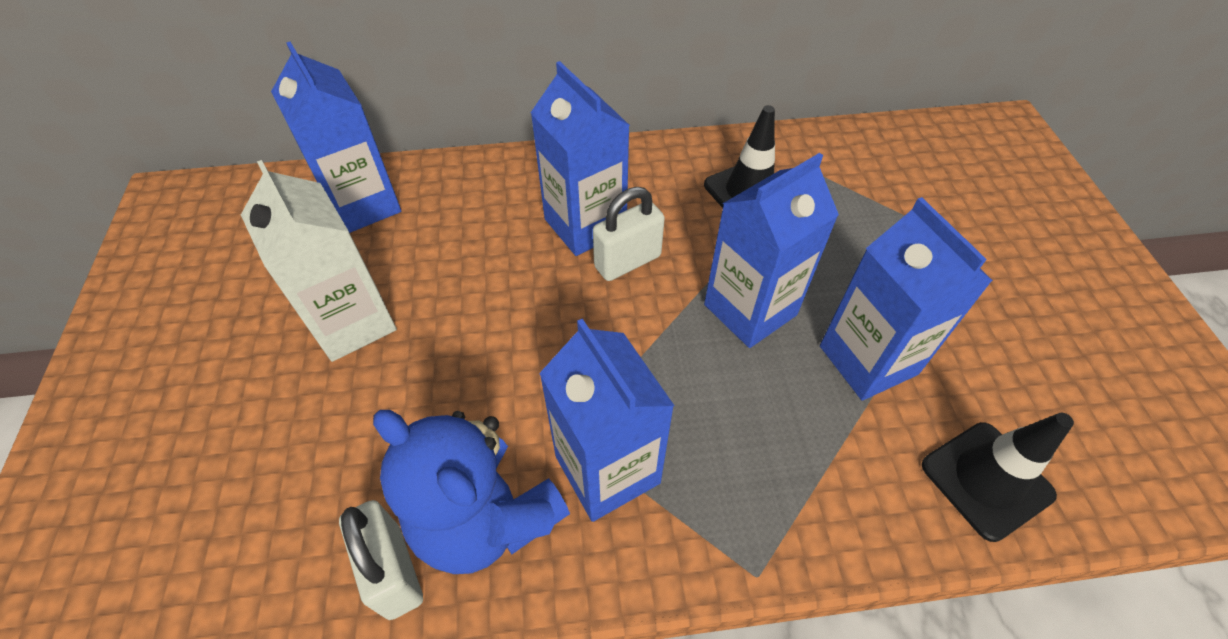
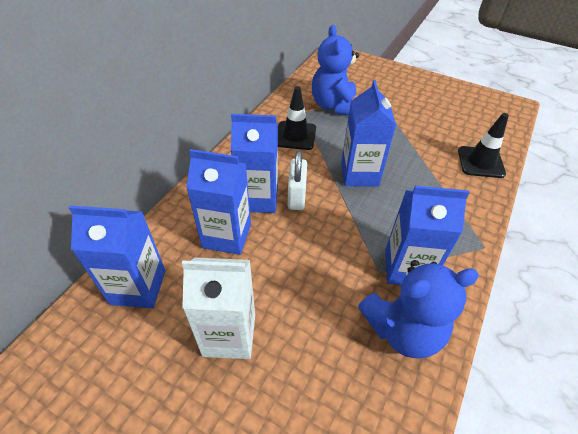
camera: 55 degrees left, 5 degrees down
white padlock [339,500,423,620] -> none
blue carton [820,197,993,401] -> blue carton moved to [186,149,251,255]
none -> blue teddy bear [312,25,359,115]

